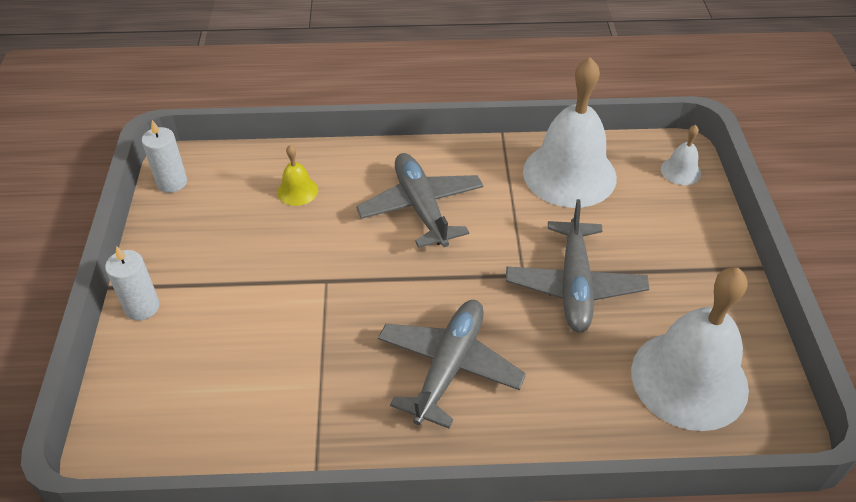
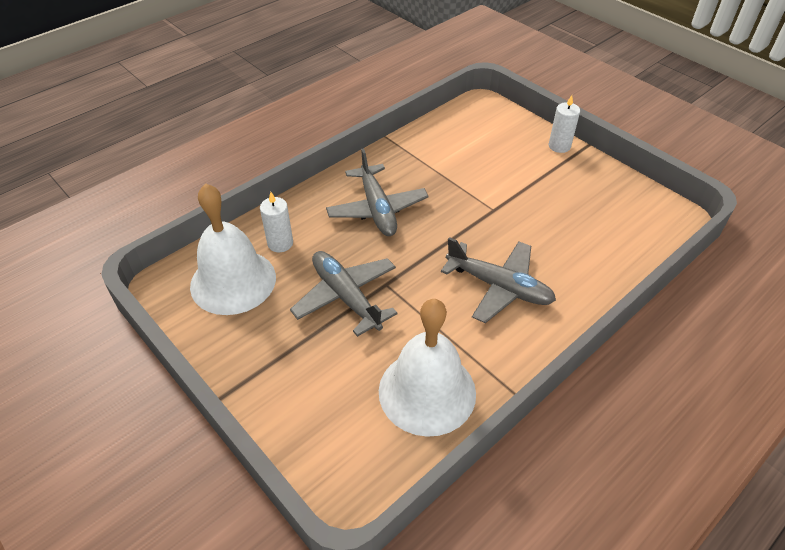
camera: 140 degrees right, 0 degrees up
white candle [142,120,187,193] -> white candle moved to [260,192,293,252]
yellow bell [277,145,318,206] -> none
white bell [661,125,701,185] -> none

